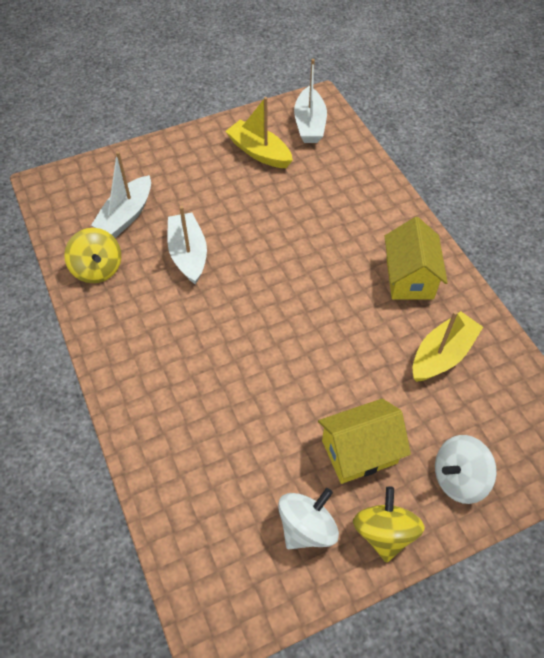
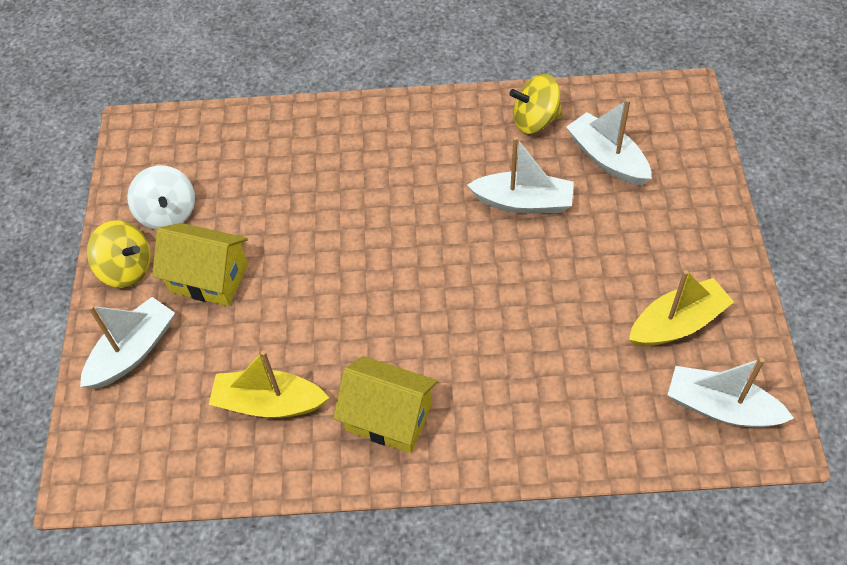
camera: 115 degrees right, 0 degrees up
yellow house [318,398,411,484] -> yellow house turned 75 degrees counterclockwise [152,223,248,306]
yellow boat [413,311,483,382] -> yellow boat turned 120 degrees clockwise [209,351,329,418]
white spinning top [435,435,497,504] -> white boat [80,297,175,389]

